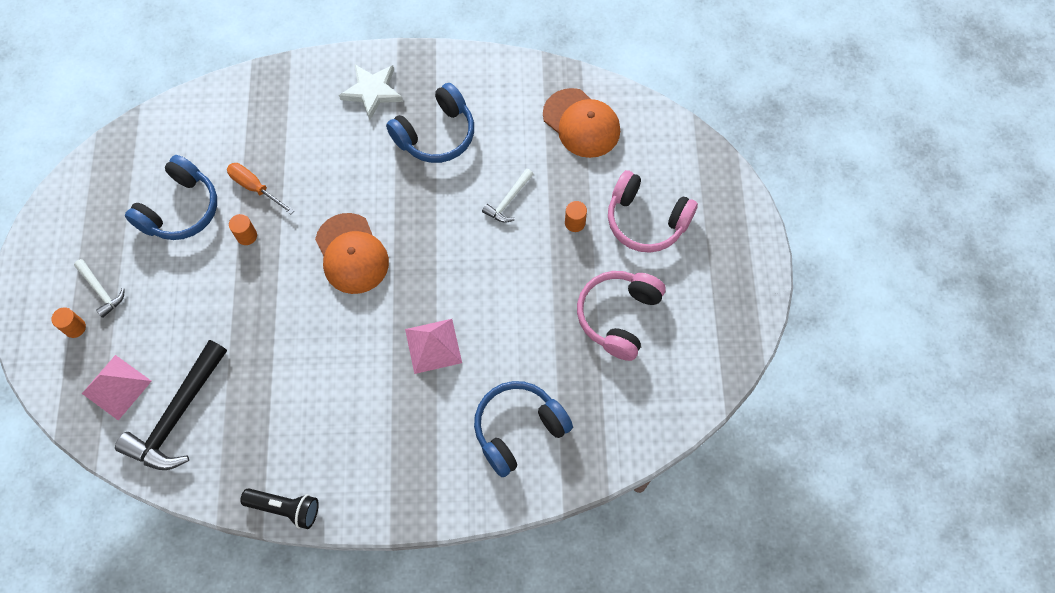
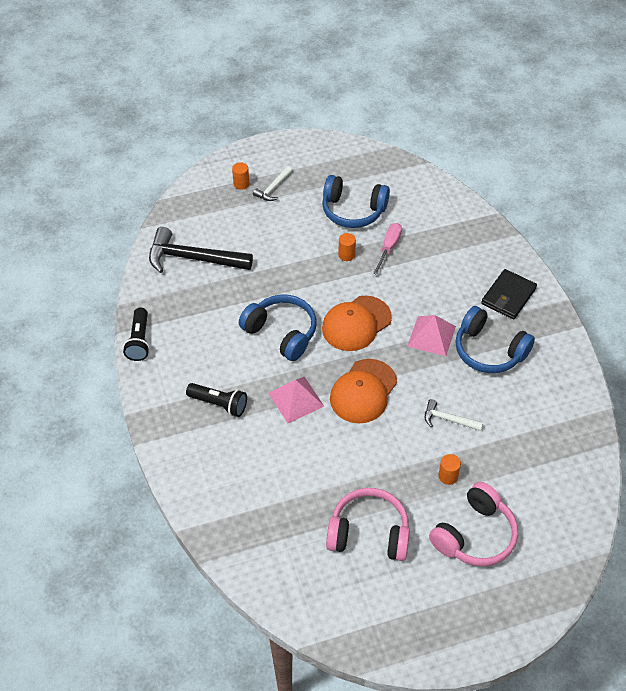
camera: 75 degrees right, 15 degrees down
pink pyramid [82,355,152,421] -> pink pyramid moved to [408,315,456,356]
orange screwdriver [227,163,294,214] -> pink screwdriver [373,223,402,275]
white star [339,64,403,120] -> black wallet [481,269,537,319]
blue headphones [474,381,573,477] -> blue headphones moved to [239,295,317,361]
orange cap [543,88,620,158] -> orange cap moved to [330,359,397,423]
pink headphones [608,170,698,253] -> pink headphones turned 150 degrees counterclockwise [429,482,518,567]
none -> black flashlight [186,383,247,417]

